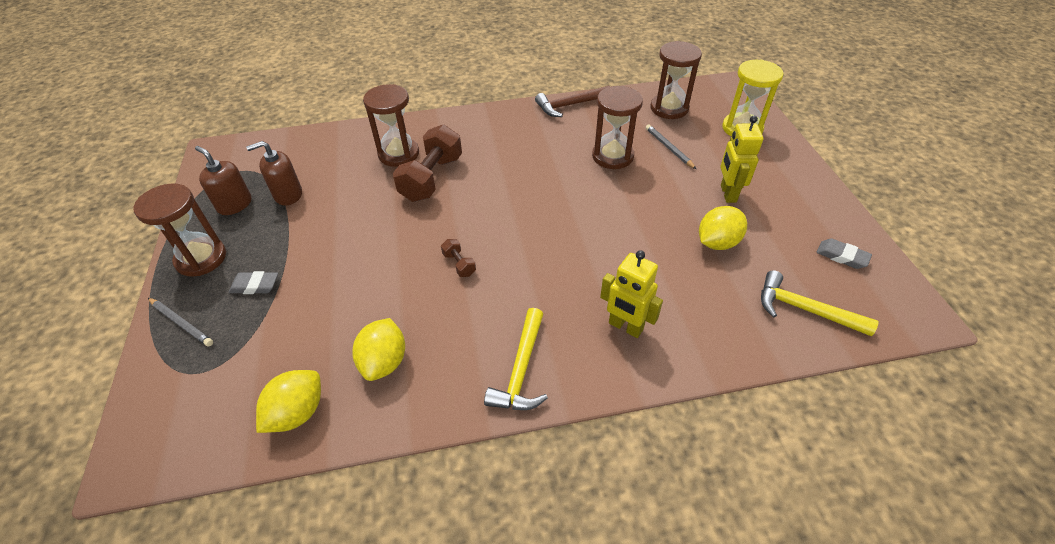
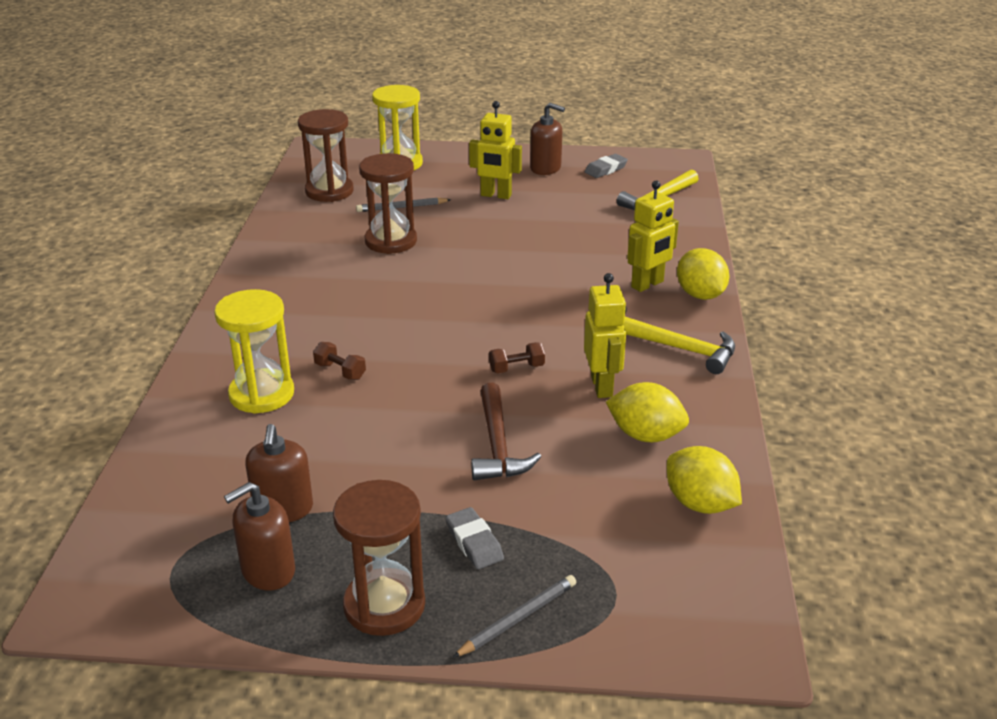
camera: 75 degrees left, 15 degrees down
grey eraser [229,271,278,294] -> grey eraser turned 45 degrees counterclockwise [446,507,504,569]
brown hourglass [363,84,419,167] -> yellow hourglass [214,289,294,414]
brown dumbbell [393,125,462,202] -> brown dumbbell [313,342,366,380], size x0.45
brown hammer [535,85,610,117] -> brown hammer moved to [471,382,542,480]
yellow lemon [699,206,747,250] -> yellow lemon moved to [677,248,730,300]
none -> brown soap dispenser [530,103,565,175]
none -> yellow robot [584,273,627,398]

